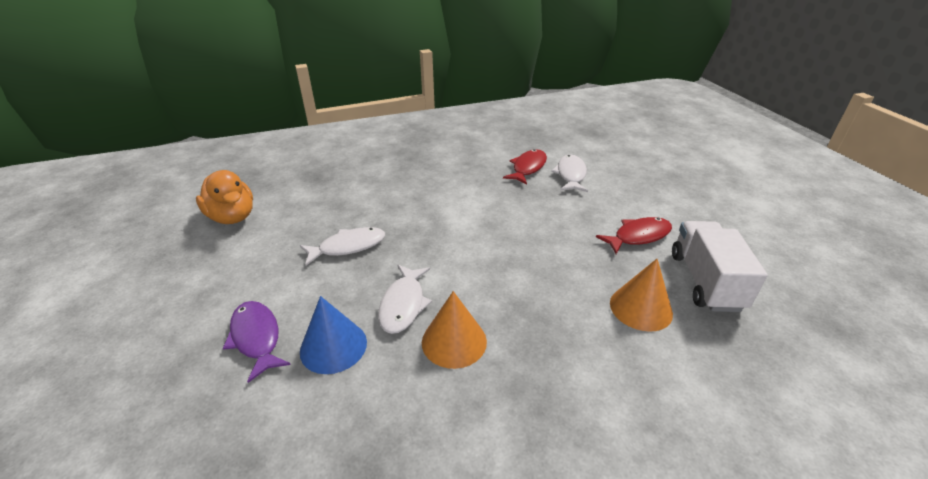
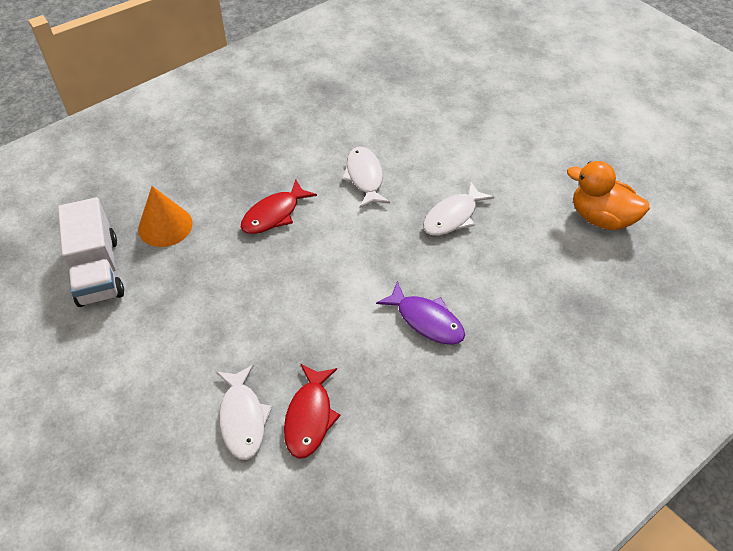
camera: 160 degrees right, 15 degrees up
purple fish [223,301,291,383] -> purple fish moved to [376,281,465,345]
blue cone [300,296,367,374] -> none
orange cone [422,291,487,369] -> none
red fish [596,217,672,254] -> red fish moved to [241,179,317,234]

